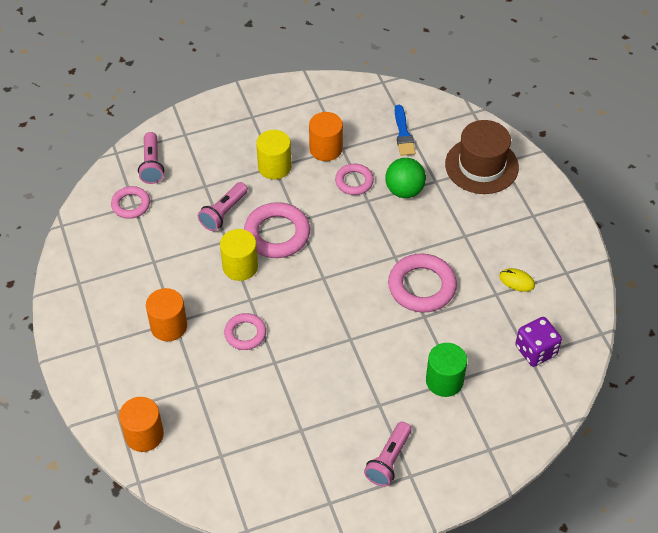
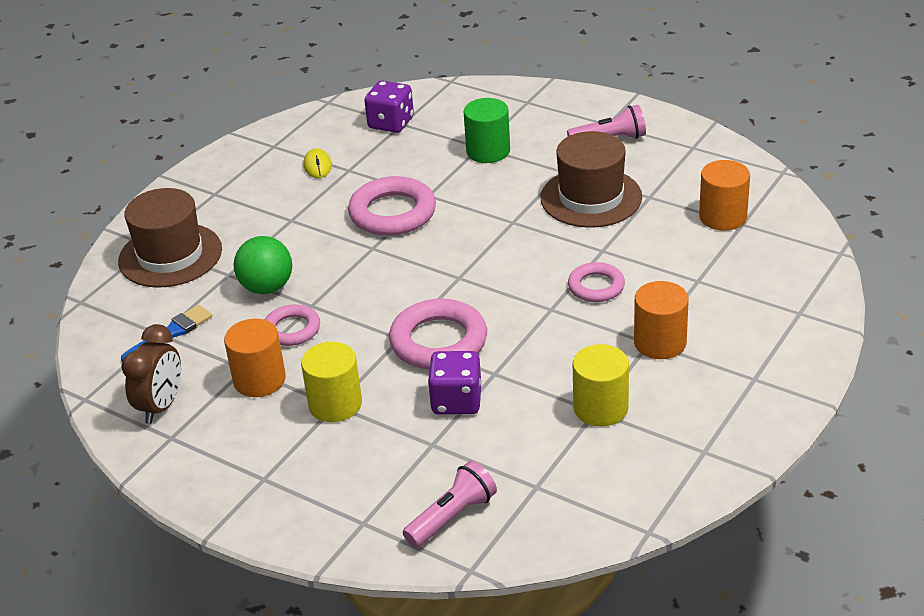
camera: 125 degrees left, 15 degrees down
pink ring [111,186,150,219] -> none
orange cylinder [119,397,164,452] -> orange cylinder moved to [699,160,750,231]
pink flashlight [198,182,248,231] -> purple dice [428,351,481,414]
yellow cylinder [220,229,258,281] -> yellow cylinder moved to [573,344,629,427]
none -> brown clock [121,324,181,424]
none -> brown hat [541,131,642,228]

